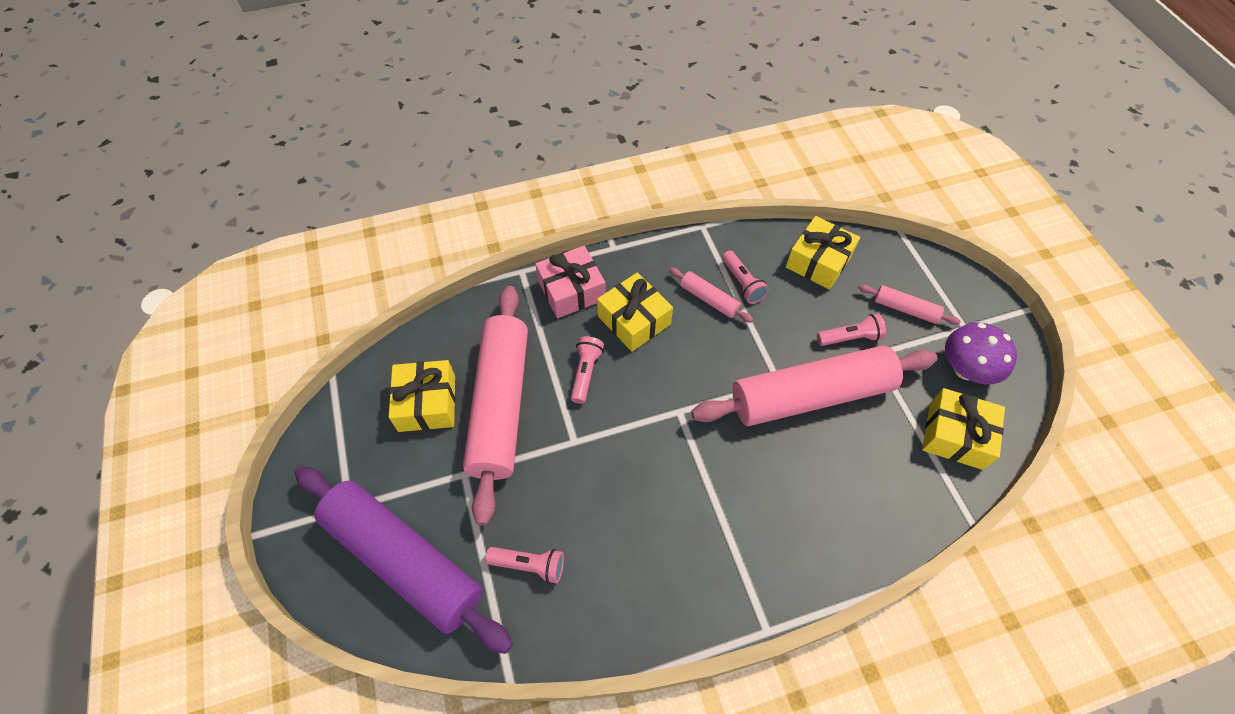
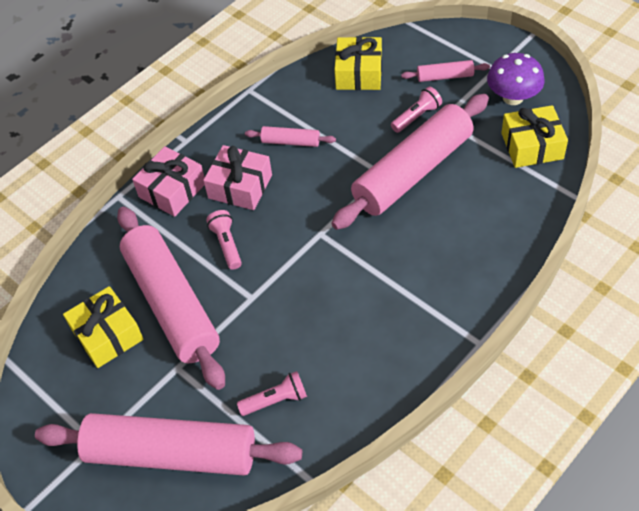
camera: 25 degrees left, 5 degrees down
purple rolling pin [295,466,513,654] -> pink rolling pin [35,413,302,475]
yellow gift [597,272,673,351] -> pink gift [203,145,272,210]
pink flashlight [722,250,769,304] -> none

